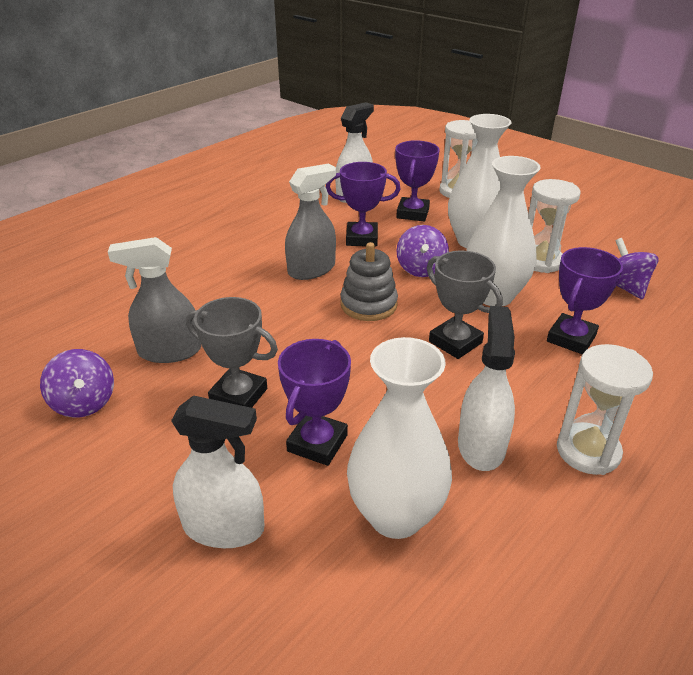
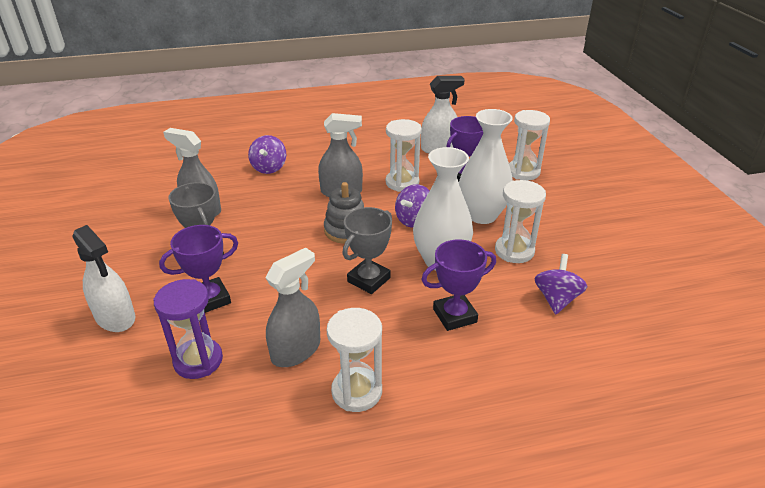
camera: 35 degrees right, 0 degrees up
purple spinning top [40,349,114,418] -> purple spinning top moved to [248,135,286,174]
purple trophy [326,162,400,246] -> white hourglass [386,119,422,192]
white vase [347,337,452,539] -> purple hourglass [153,279,223,379]
grey trophy [427,251,502,359] -> grey trophy turned 45 degrees clockwise [342,207,392,294]
white spray bottle [458,306,515,471] -> grey spray bottle [265,248,320,367]

